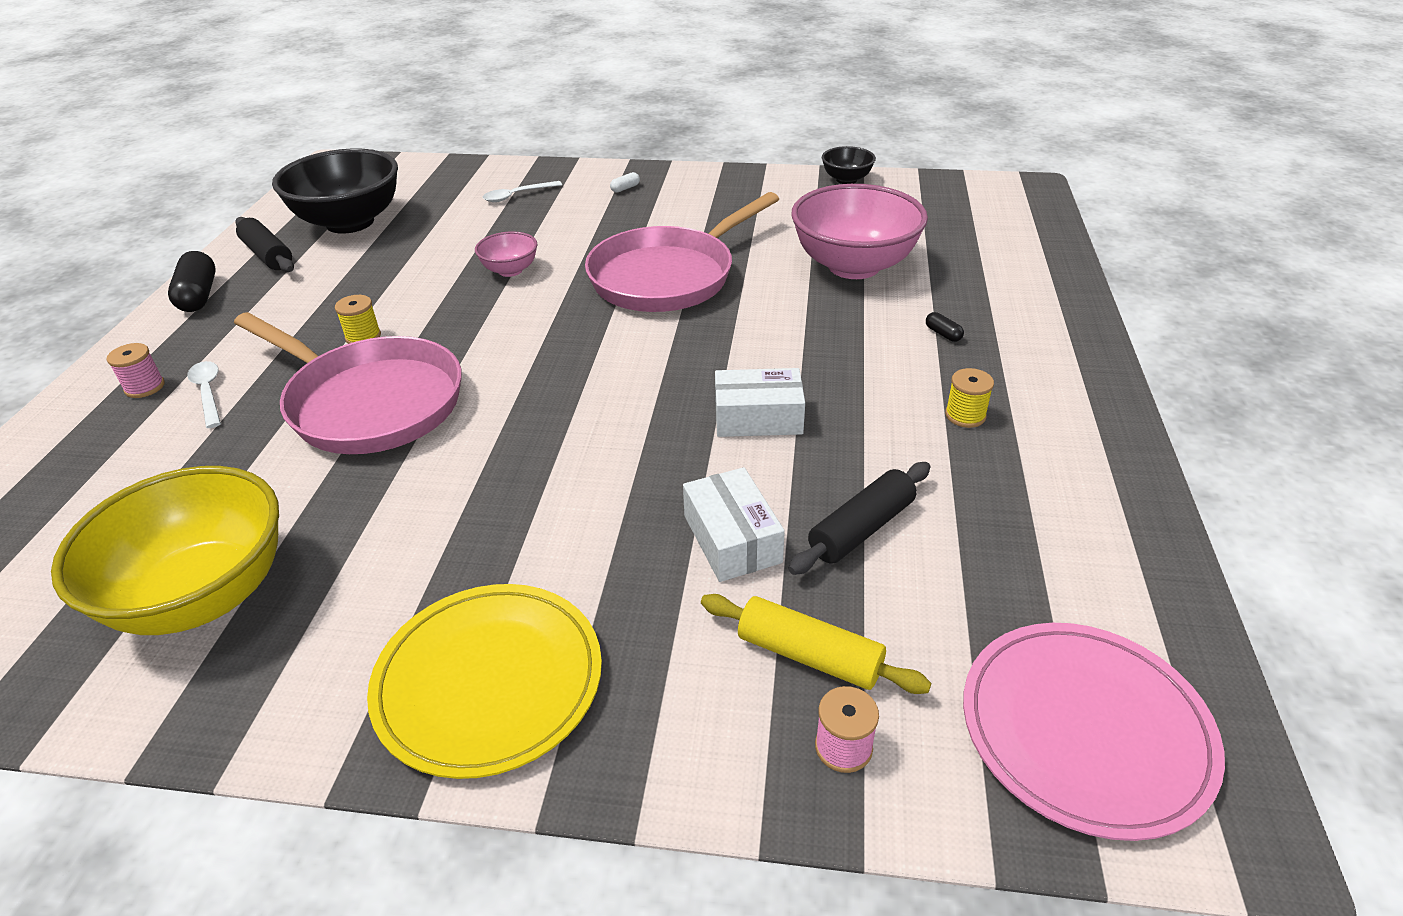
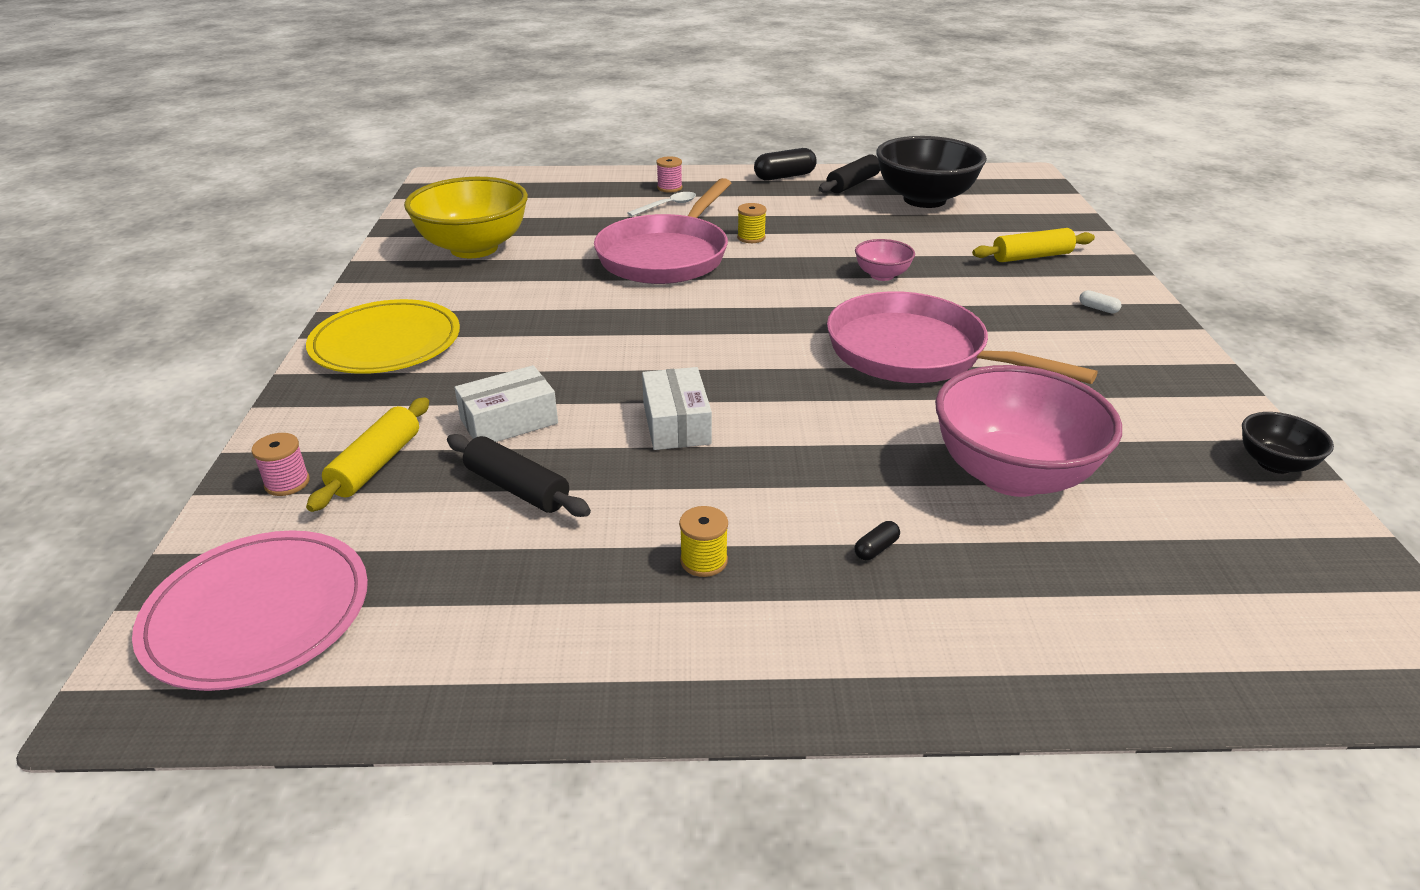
camera: 80 degrees right, 5 degrees down
white spoon [483,181,562,202] -> yellow rolling pin [972,228,1095,262]

